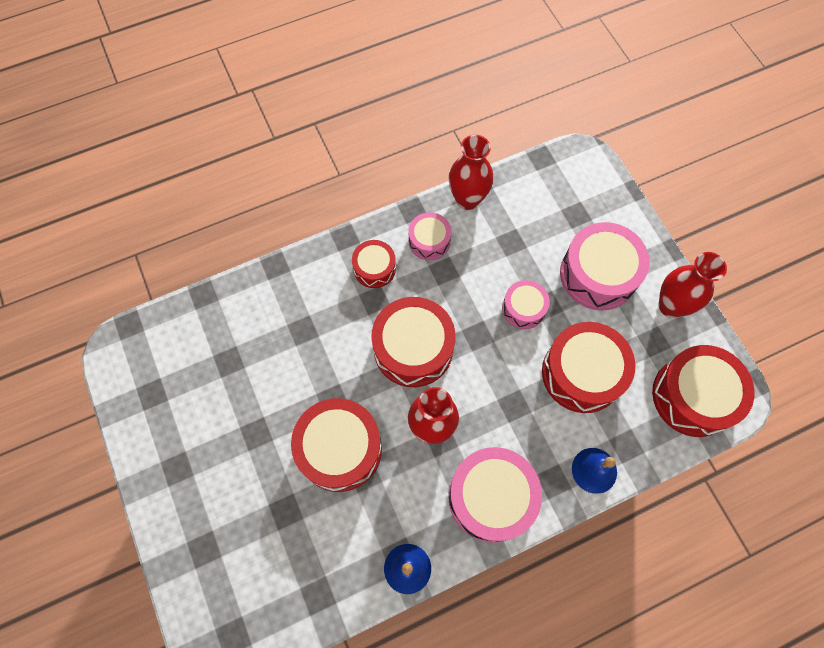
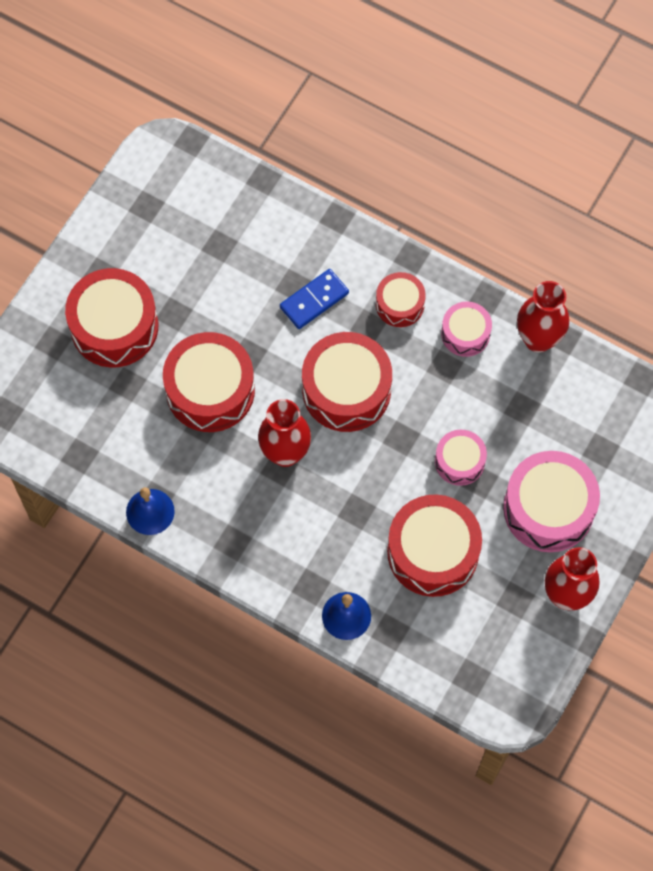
camera: 55 degrees right, 0 degrees up
pink drum [448,447,542,542] -> none
red drum [652,345,755,437] -> red drum moved to [65,268,158,367]
none -> blue domino [280,269,349,329]

